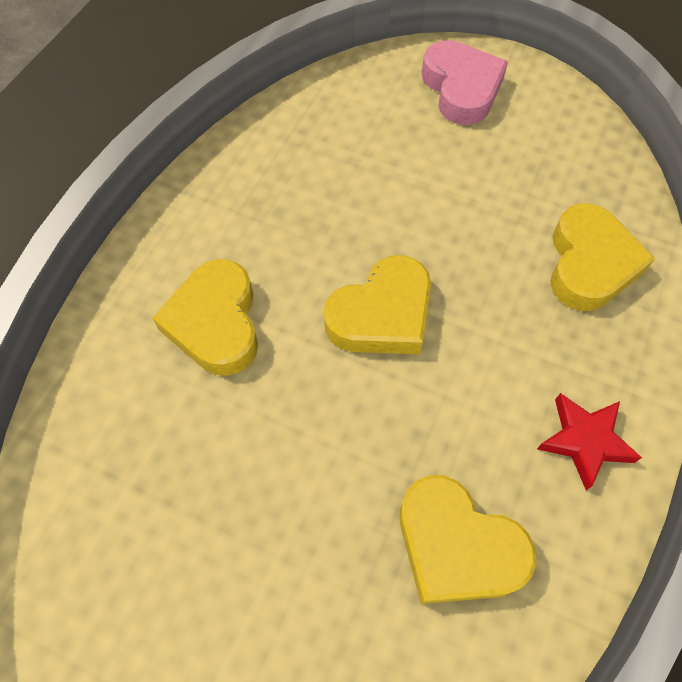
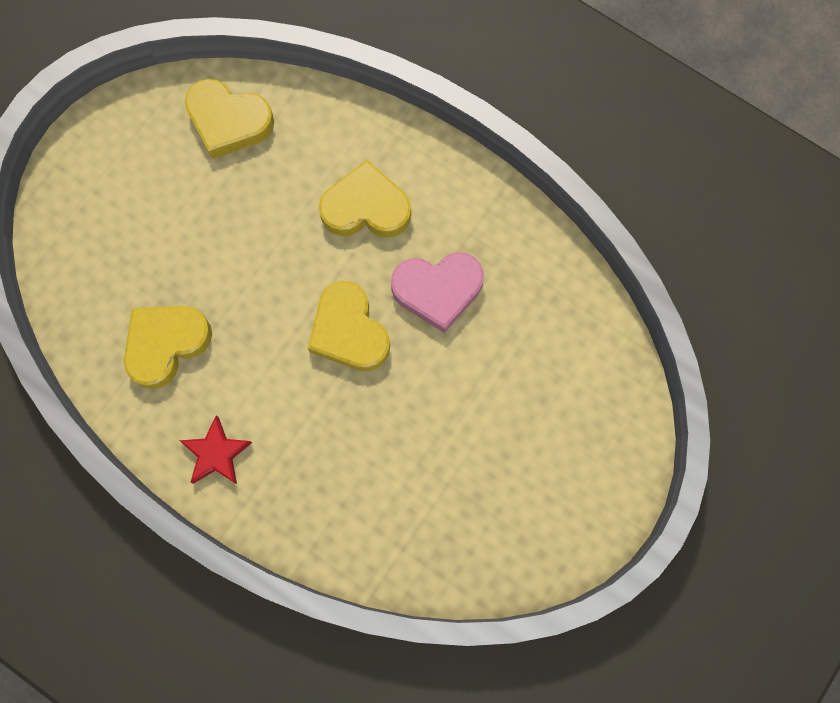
camera: 100 degrees right, 15 degrees up
pink heart [421,40,508,125] -> pink heart moved to [391,252,484,333]
yellow heart [550,204,655,311] -> yellow heart moved to [185,79,274,159]

